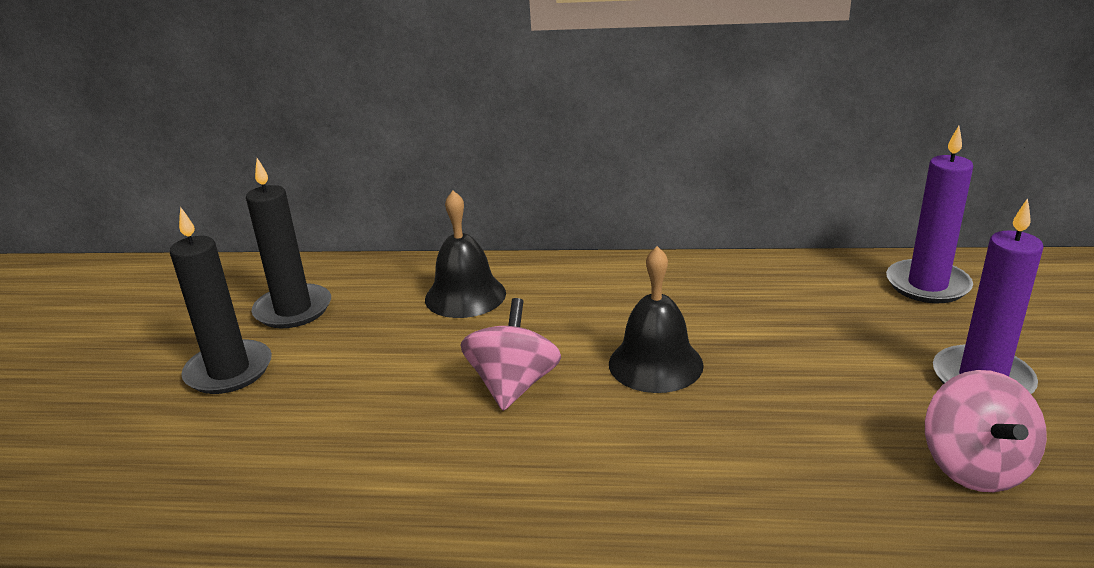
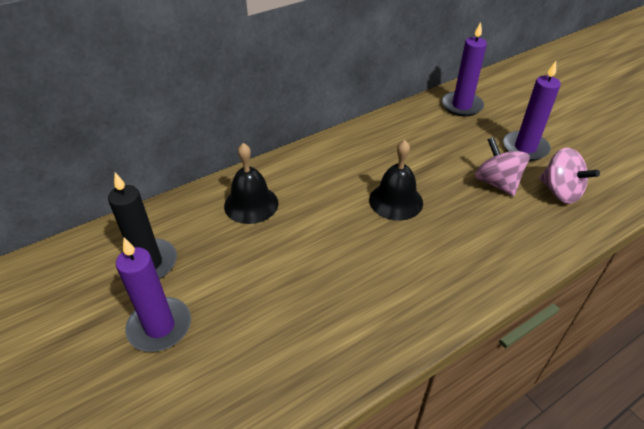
camera: 40 degrees left, 15 degrees up
black candle [170,207,272,394] -> purple candle [116,238,191,352]
pink spinning top [461,298,561,411] -> pink spinning top moved to [475,137,530,196]

